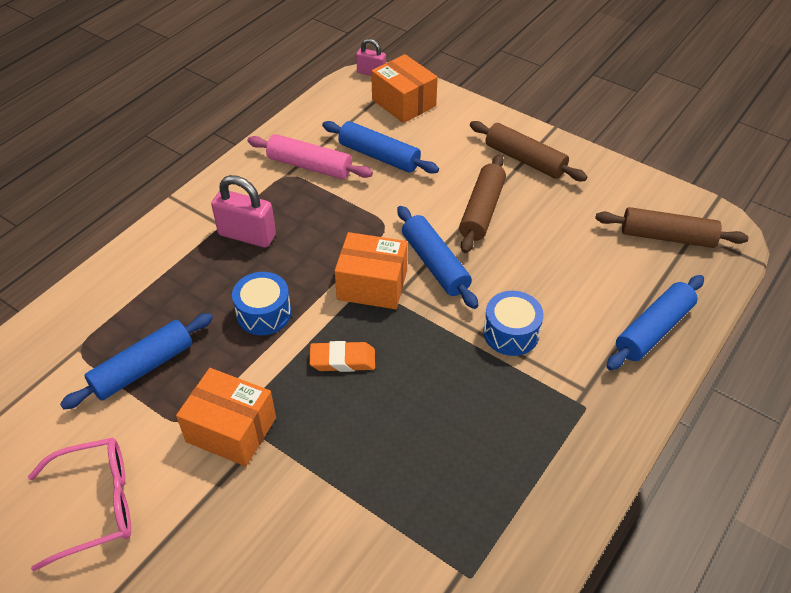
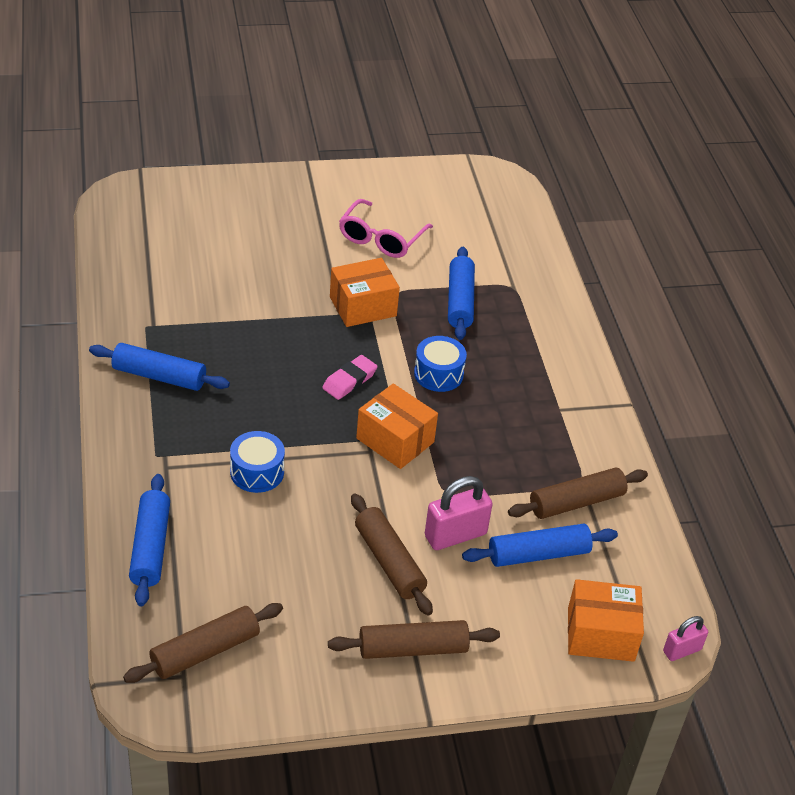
camera: 130 degrees right, 5 degrees down
pink padlock [211,175,276,248] -> pink padlock moved to [425,476,493,550]
pink rolling pin [247,134,373,179] -> brown rolling pin [508,468,648,519]
orange eraser [309,341,375,372] -> pink eraser [322,355,377,400]
orange box [334,232,408,309] -> orange box turned 75 degrees clockwise [356,383,438,469]
blue rolling pin [397,206,478,309] -> blue rolling pin moved to [89,343,230,391]

